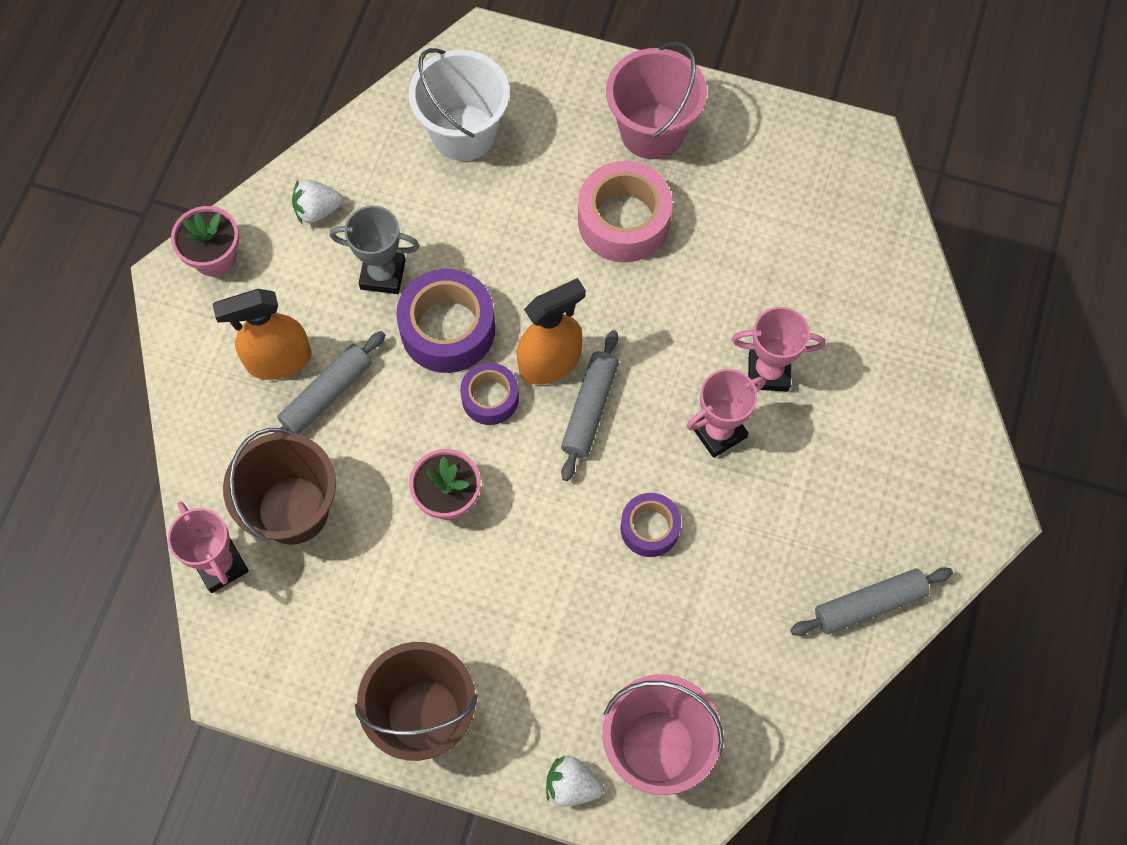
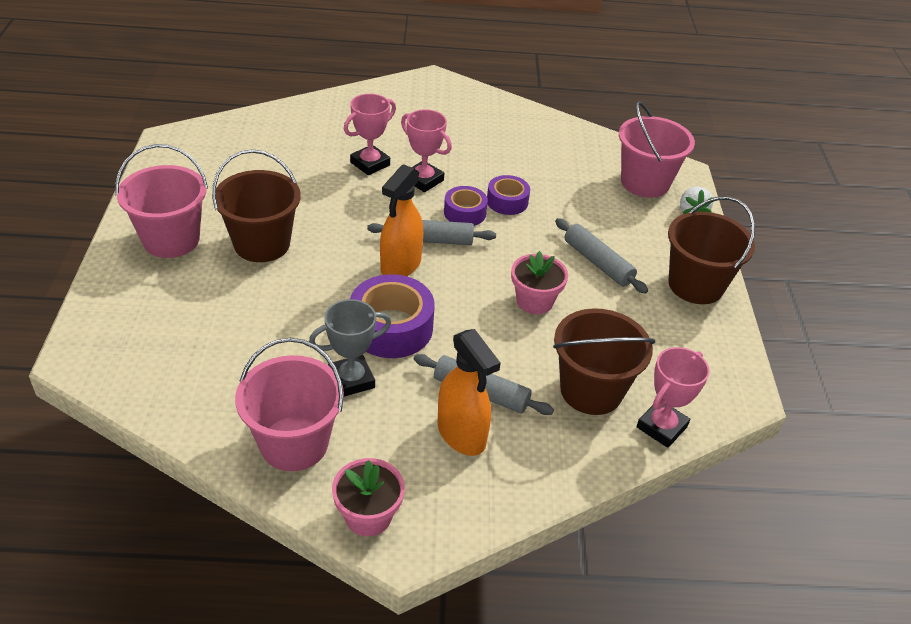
camera: 110 degrees left, 25 degrees down
white strawberry [292,180,343,224] -> pink bucket [235,338,344,471]
grey trophy [329,206,420,294] -> grey trophy turned 75 degrees clockwise [309,299,391,397]
white bucket [409,48,510,161] -> none
purple tape [460,363,519,425] -> purple tape moved to [444,186,488,226]
orange spray bottle [517,278,586,385] -> orange spray bottle turned 105 degrees counterclockwise [380,164,423,276]
pink tape [578,161,673,262] -> brown bucket [212,149,301,262]
pink trophy [732,307,826,392] -> pink trophy turned 60 degrees clockwise [344,94,396,175]
grey rolling pin [790,567,953,636] -> grey rolling pin moved to [555,218,648,294]

